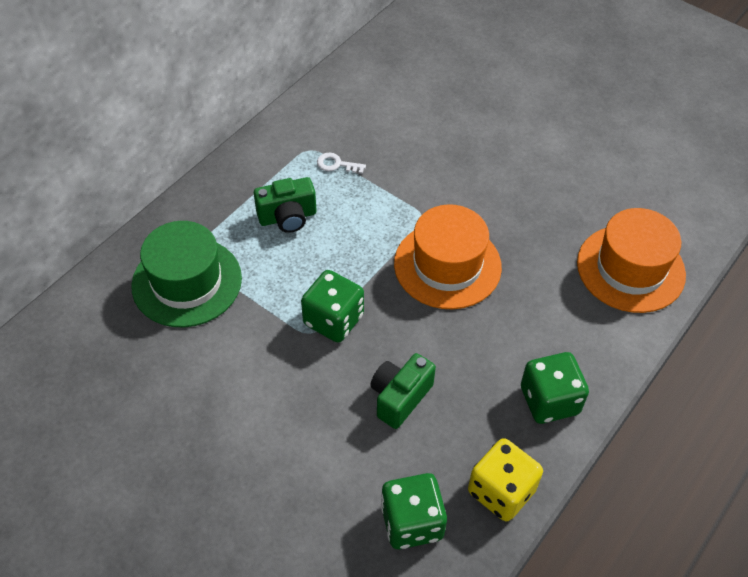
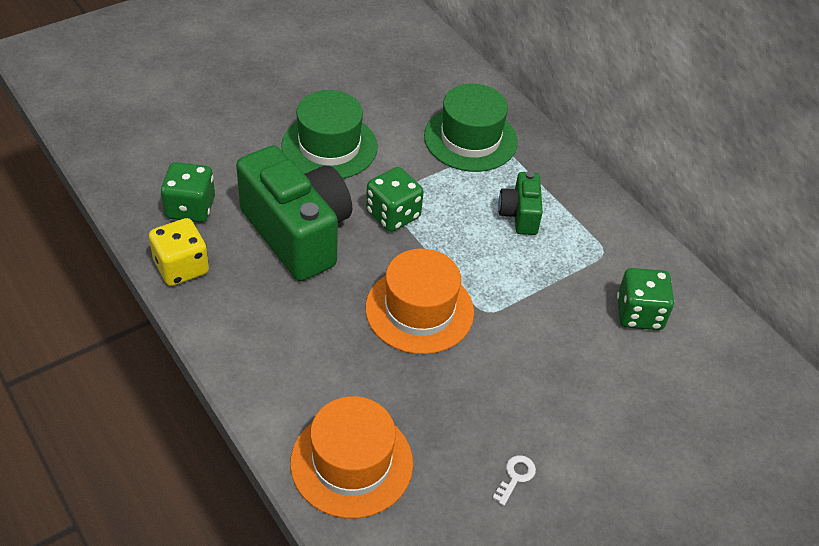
camera: 105 degrees right, 5 degrees down
white key [317,153,366,174] -> white key moved to [492,455,536,506]
green camera [370,353,436,429] -> green camera [236,145,352,281], size x2.05
green dice [521,352,589,424] -> green dice moved to [617,268,674,330]
none -> green hat [281,90,378,179]

